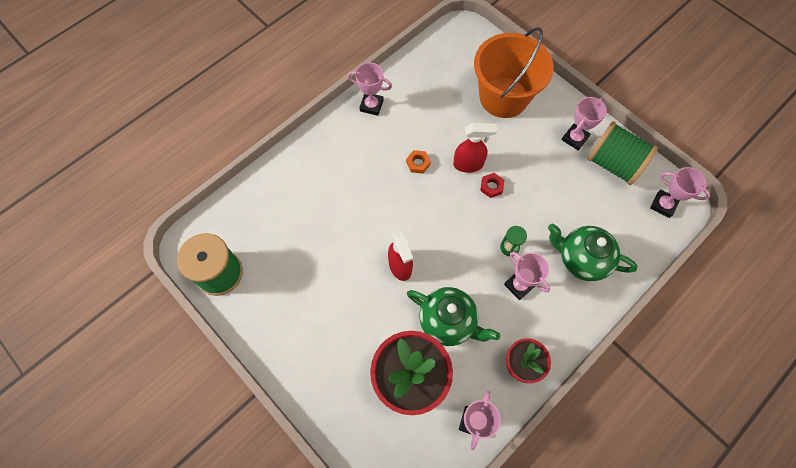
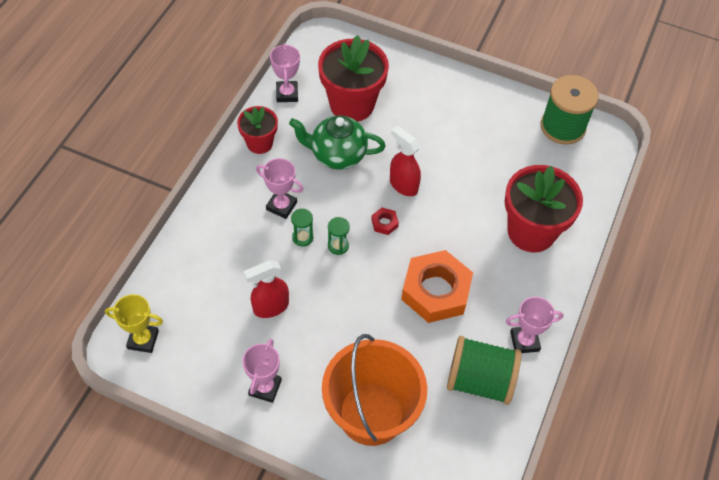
camera: 155 degrees right, 10 degrees down
orange nut [406,150,431,174] -> orange nut [401,250,473,323], size x2.48
red spray bottle [453,123,497,173] -> red spray bottle moved to [244,260,289,318]
red nut [480,173,504,198] -> red nut moved to [371,207,399,235]
green teapot [548,224,638,281] -> none
green spool [587,121,658,185] -> green spool moved to [447,336,521,405]
pink trophy [650,167,710,218] -> yellow trophy [105,294,163,353]
none -> green hourglass [328,217,350,255]
none -> red flower pot [504,165,583,252]

